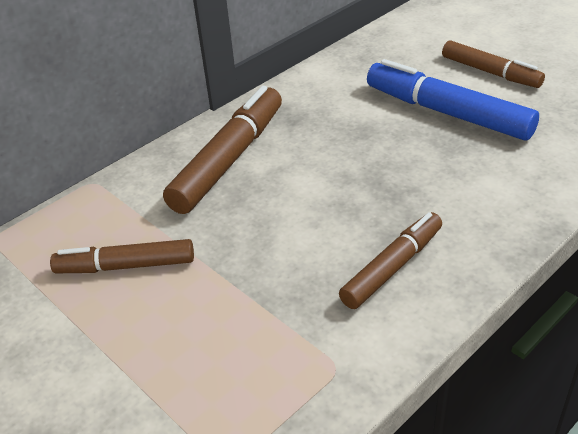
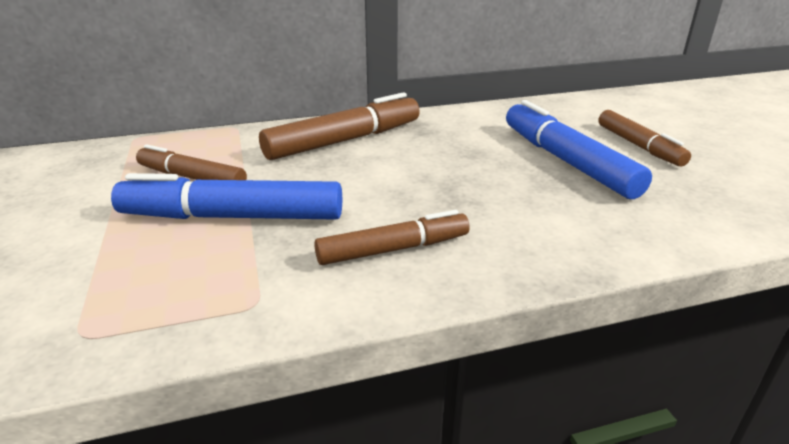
camera: 25 degrees right, 10 degrees down
none -> blue marker [111,173,342,220]

